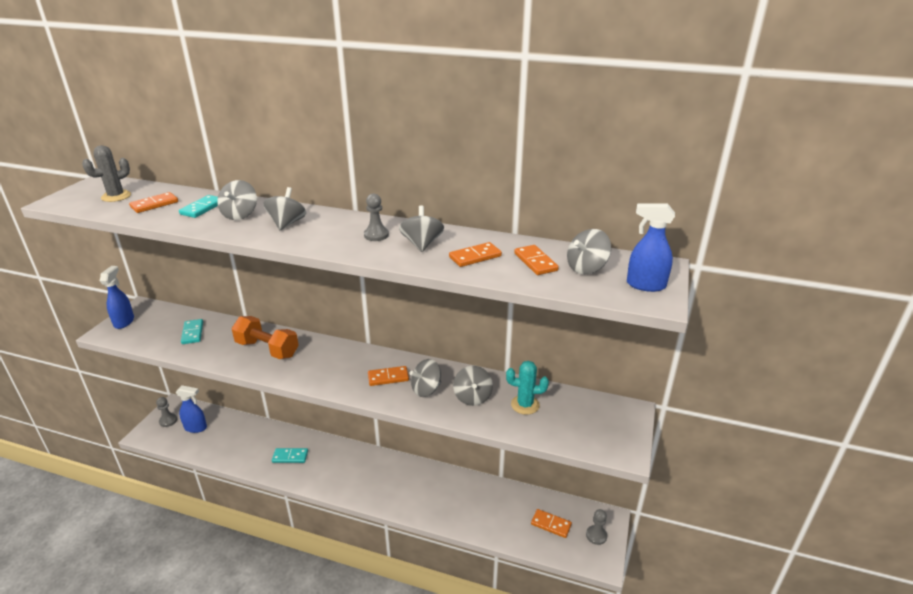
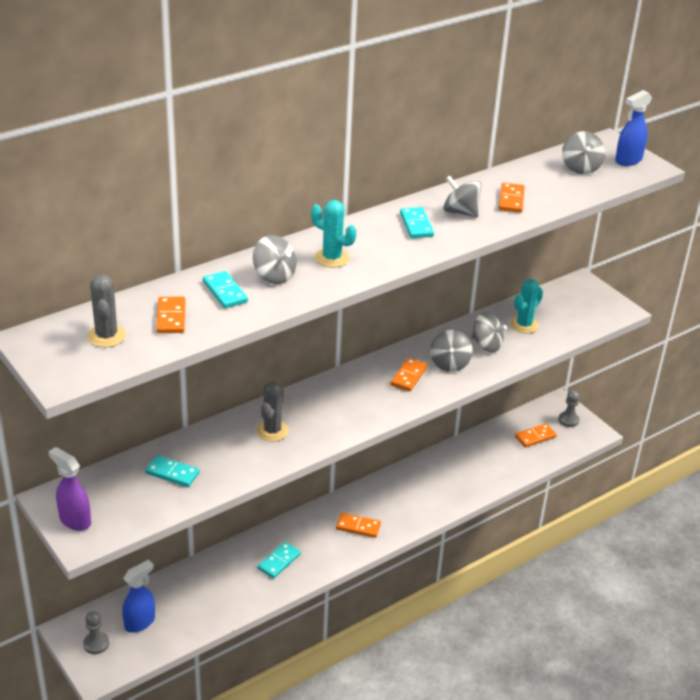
camera: 55 degrees left, 5 degrees up
blue spray bottle [100,266,134,329] -> purple spray bottle [48,447,91,531]
orange dumbbell [231,316,299,359] -> grey cactus [256,382,289,442]
grey spinning top [263,187,306,230] -> turquoise cactus [311,200,356,267]
grey pawn [364,194,389,241] -> turquoise domino [400,207,434,238]
orange domino [514,245,559,275] -> orange domino moved to [336,513,381,538]

